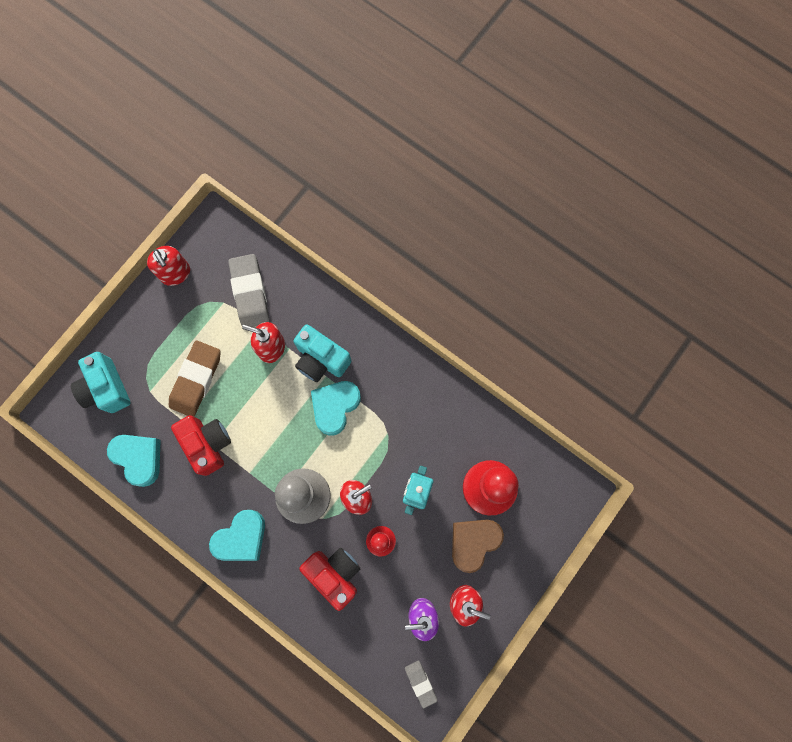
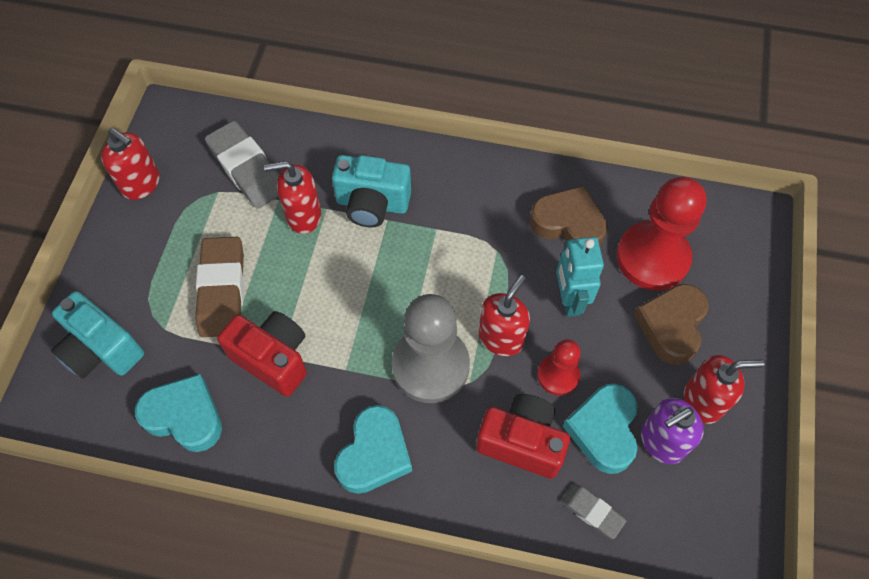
camera: 25 degrees left, 15 degrees down
turquoise heart [311,381,361,436] -> turquoise heart moved to [563,384,638,474]
grey eraser [405,660,437,708] -> grey eraser moved to [561,484,626,539]
none -> brown heart [529,186,607,246]

